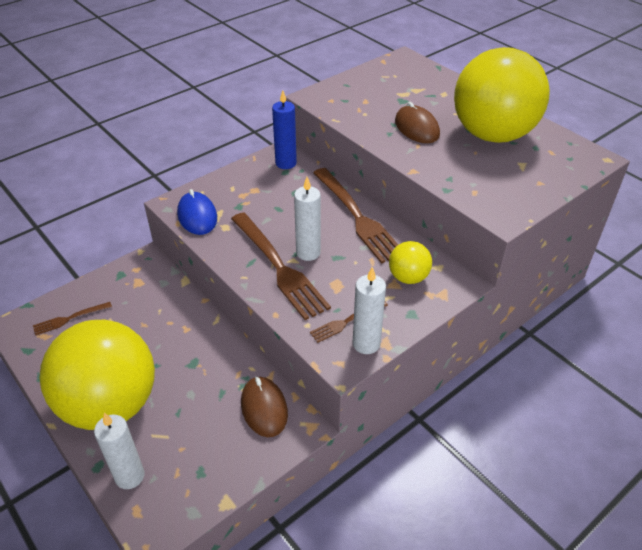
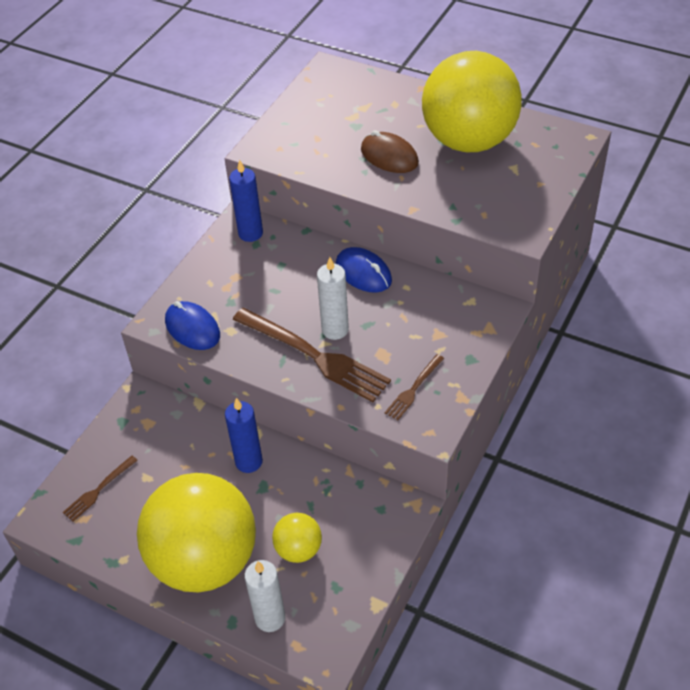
camera: 20 degrees left, 5 degrees up
brown mouse [241,376,288,437] -> none
brown fork [313,168,398,264] -> blue mouse [336,247,392,293]
white candle [353,267,386,354] -> none
yellow ball [389,241,432,284] -> yellow ball moved to [272,513,322,563]
none -> blue candle [225,398,263,473]

